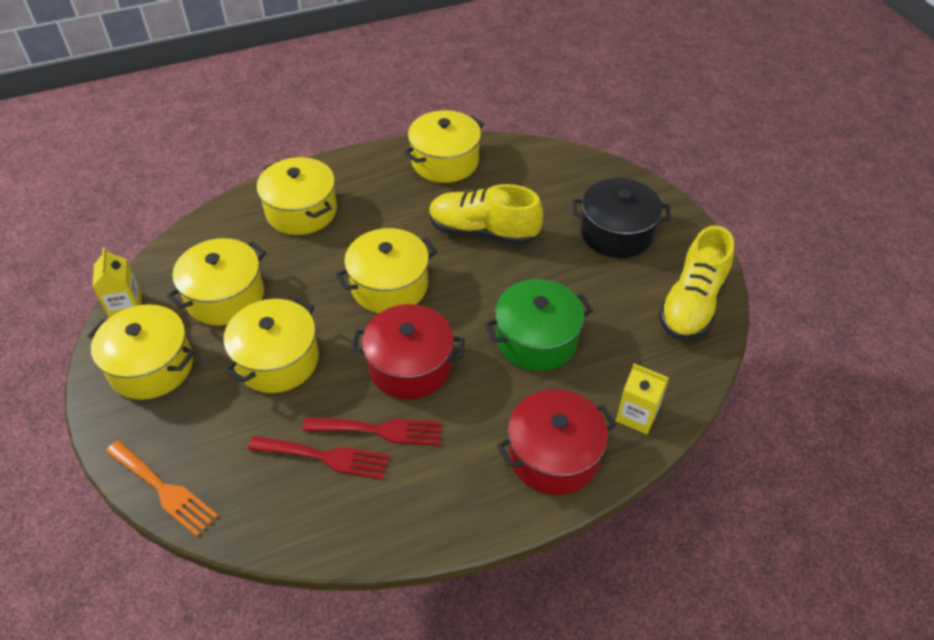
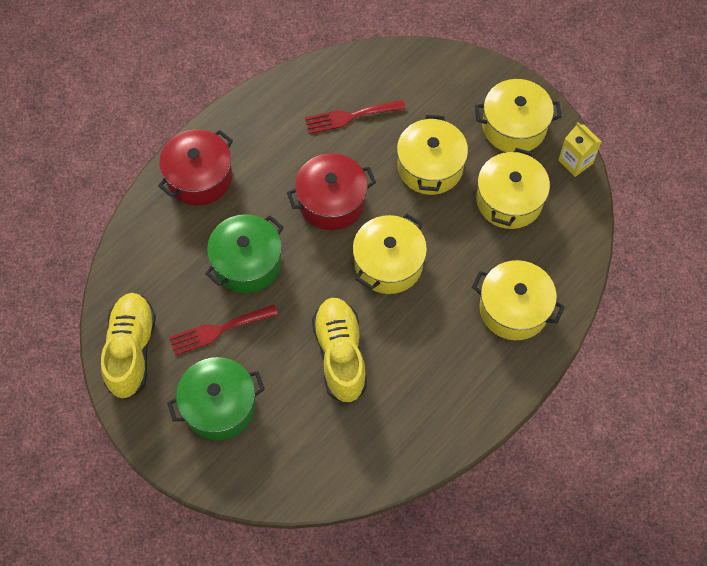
camera: 155 degrees right, 15 degrees up
orange fork [106,441,218,536] -> none
red fork [303,417,442,446] -> red fork moved to [169,304,278,356]
yellow pot [404,110,484,183] -> none
yellow shoe [429,184,543,246] -> yellow shoe turned 90 degrees counterclockwise [312,298,367,403]
black pot [573,178,671,258] -> green pot [167,357,265,440]
yellow carton [616,364,669,434] -> none

